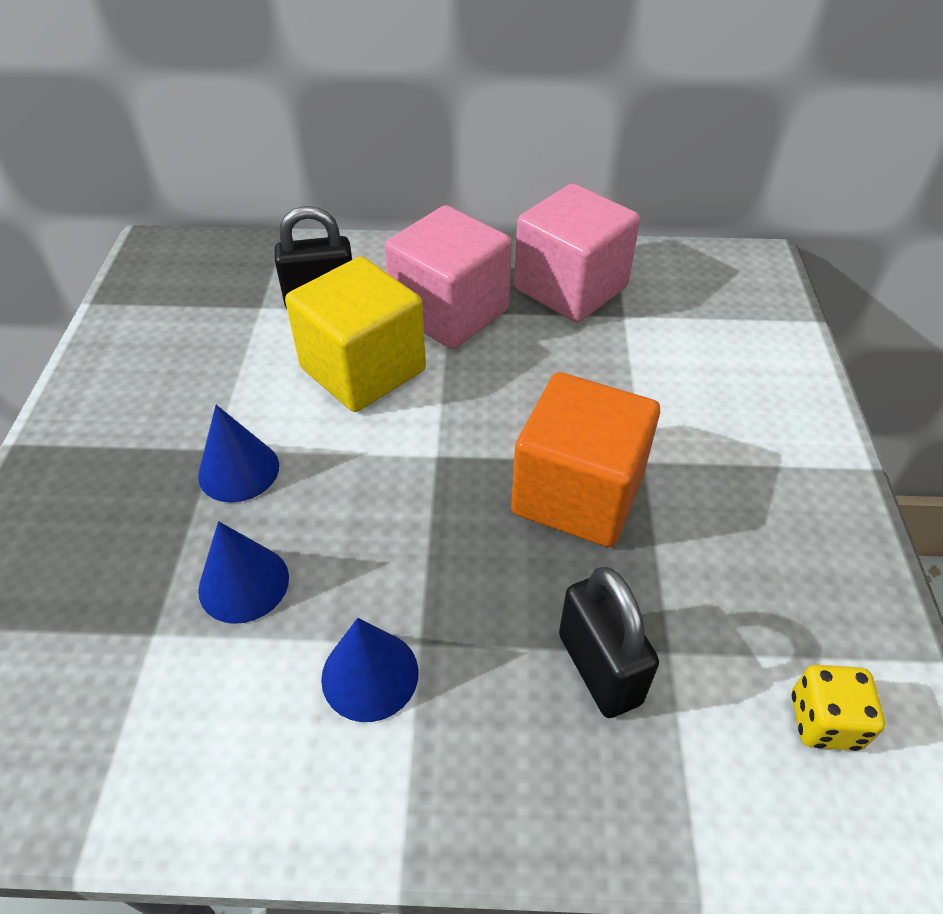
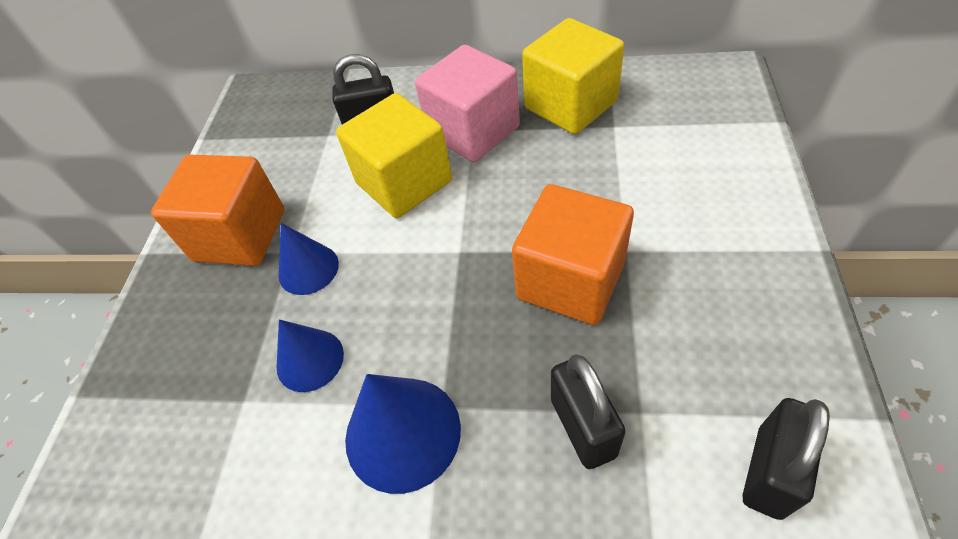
camera: 10 degrees right, 5 degrees up
blue cone [321,618,419,722] -> blue cone [345,374,461,494], size x1.56
pink cube [514,183,640,322] -> yellow cube [522,18,624,134]
yellow dice [792,665,885,751] -> black padlock [742,398,830,520]
none -> orange cube [151,155,284,266]

